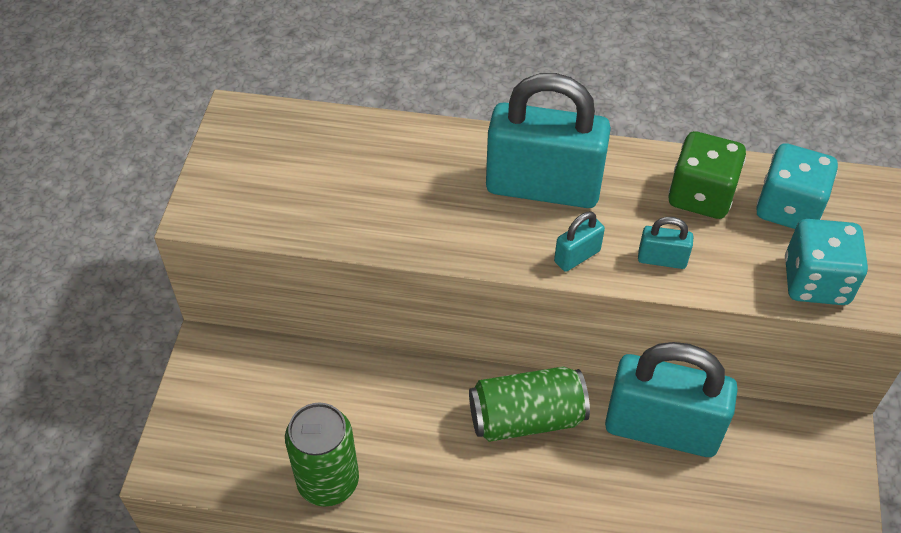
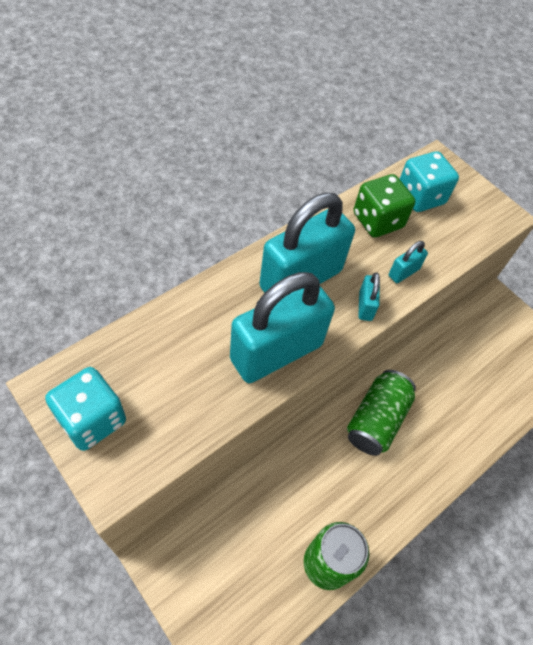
camera: 55 degrees left, 5 degrees up
turquoise padlock [605,342,738,457] -> turquoise padlock moved to [230,272,335,383]
turquoise dice [785,219,868,305] -> turquoise dice moved to [45,367,126,451]

